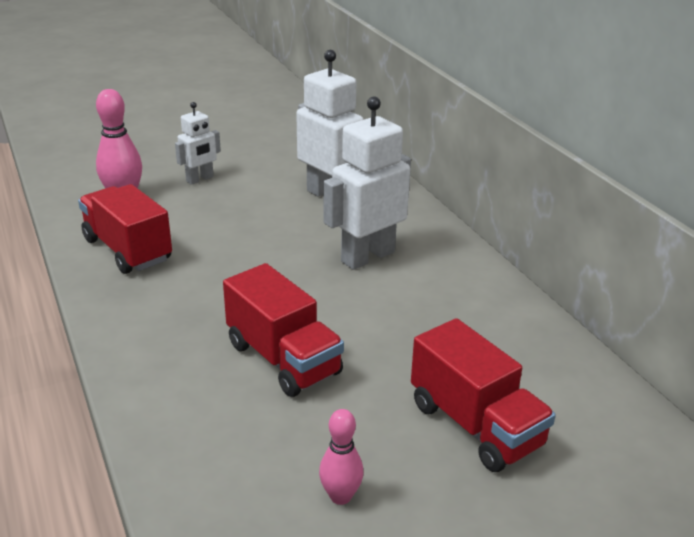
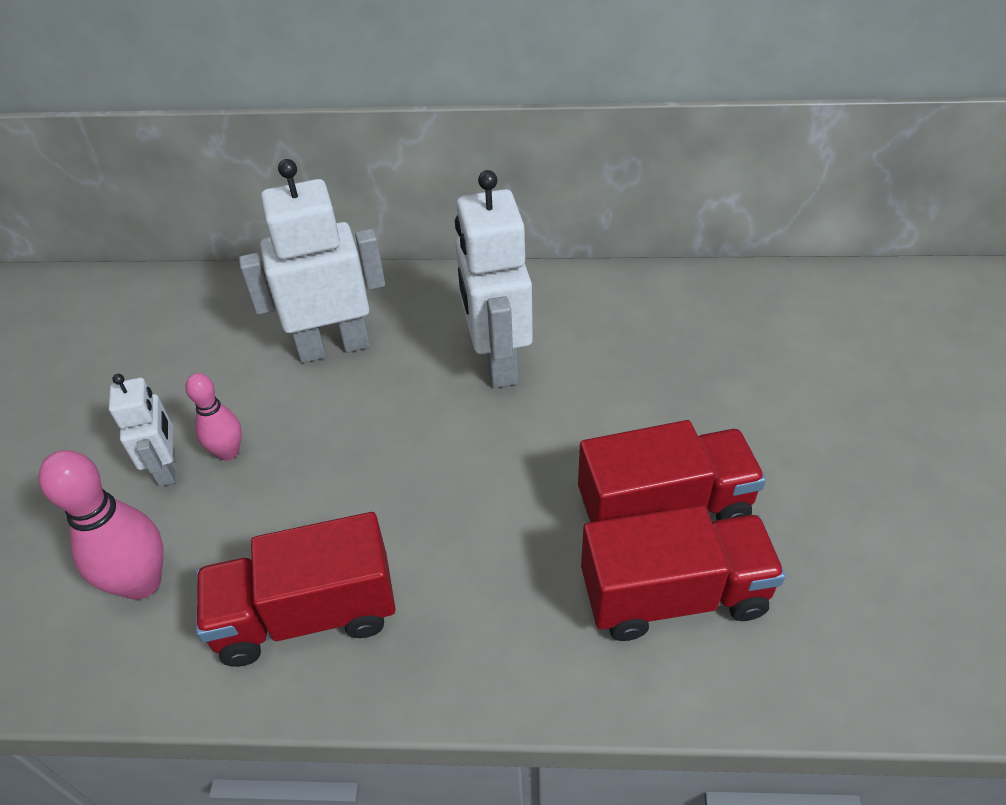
camera: 60 degrees left, 15 degrees up
pink bowling pin [319,409,364,505] -> pink bowling pin moved to [185,373,242,461]
red truck [411,318,556,472] -> red truck moved to [581,505,786,641]

